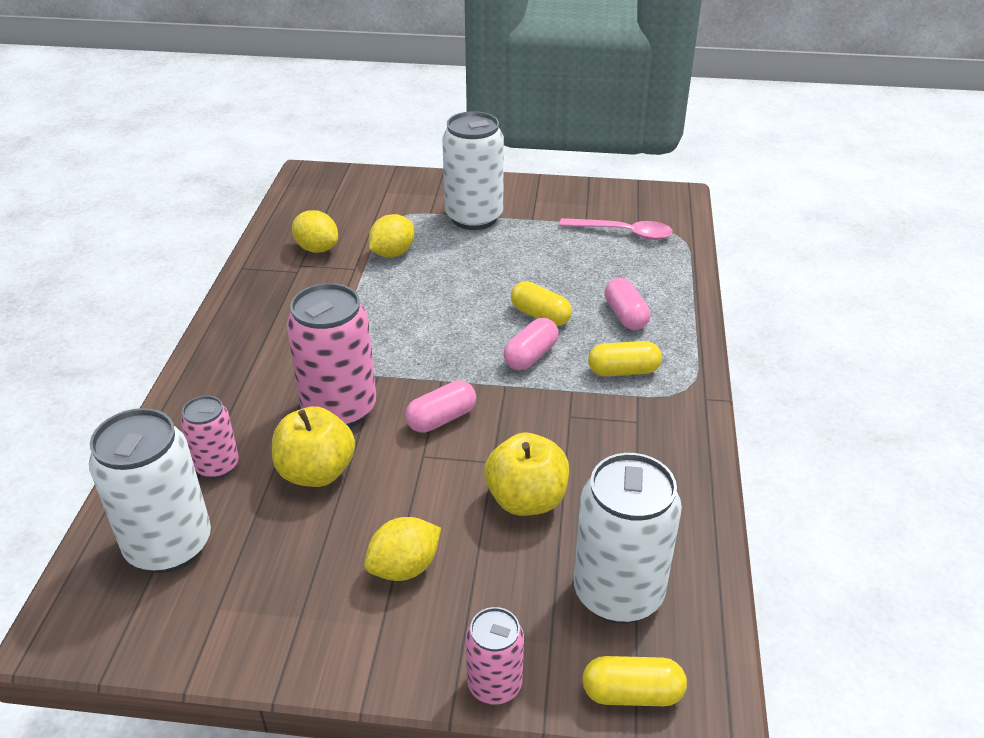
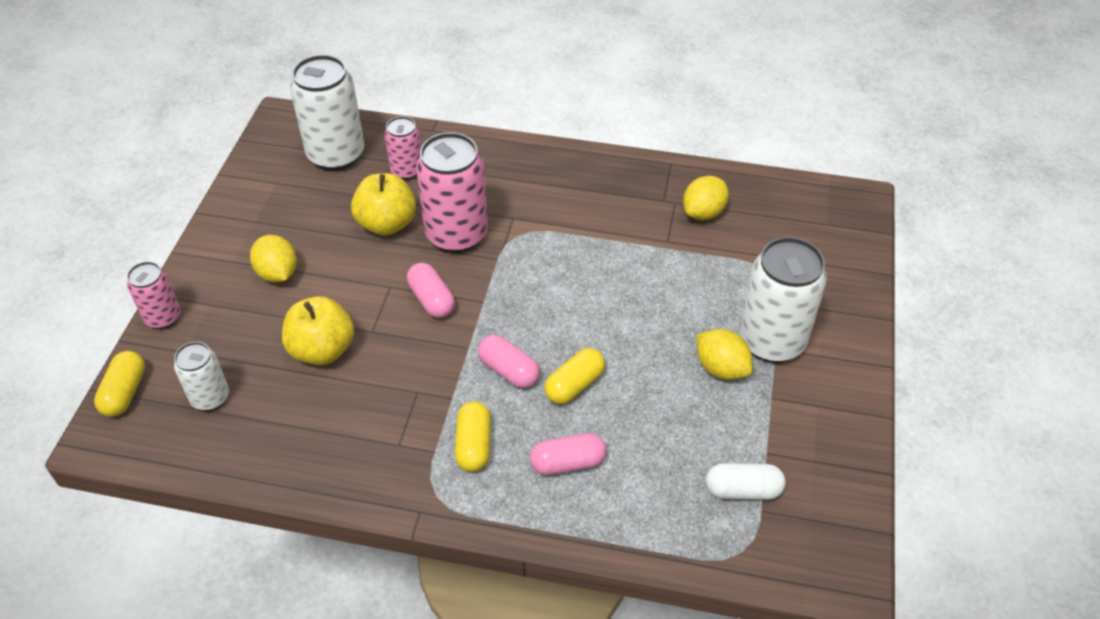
camera: 95 degrees right, 10 degrees up
yellow lemon [369,214,415,257] -> yellow lemon moved to [696,329,753,380]
pink spoon [559,218,673,240] -> white capsule [706,463,786,500]
white can [574,453,682,624] -> white can [174,342,229,411], size x0.56

